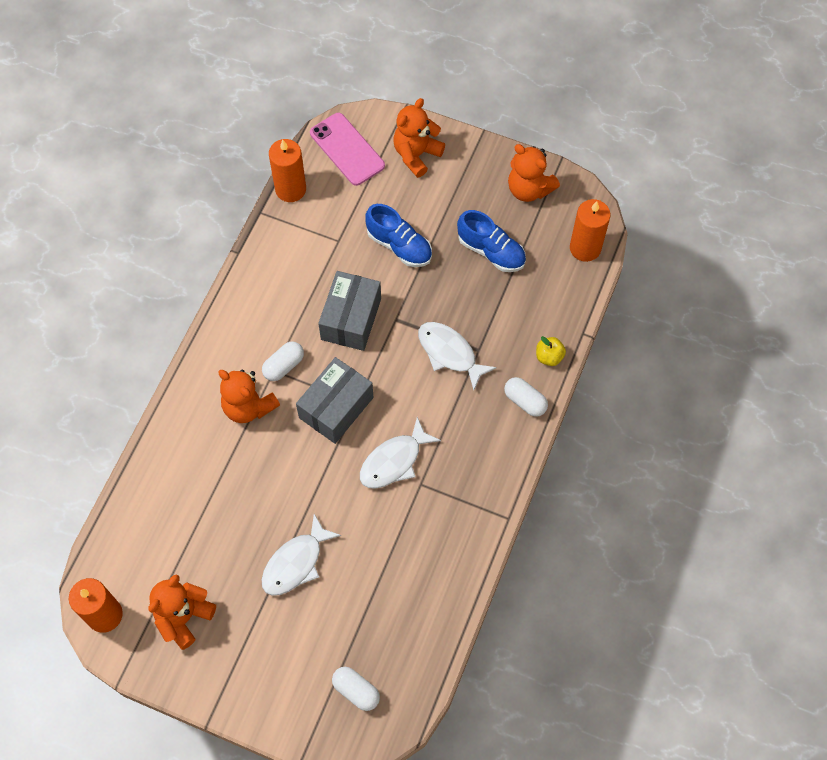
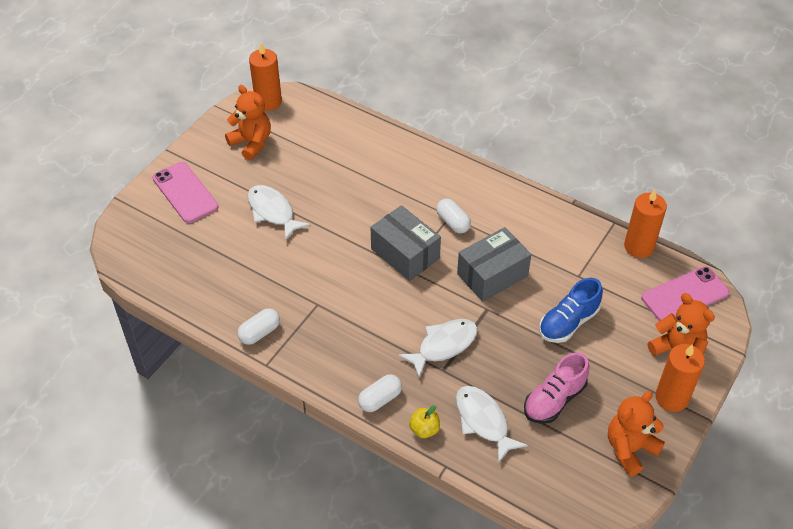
camera: 100 degrees right, 15 degrees down
orange teddy bear [218,370,280,423] -> none
grey box [318,271,381,351] -> grey box turned 60 degrees counterclockwise [457,227,532,302]
white capsule [332,667,380,711] -> white capsule moved to [237,308,280,345]
white fish [360,417,441,489] -> white fish moved to [455,386,528,463]
blue shoe [457,210,526,272] -> pink shoe [524,352,589,424]
orange candle [570,199,610,262] -> orange candle moved to [655,344,705,412]
none -> pink phone [152,162,218,223]

